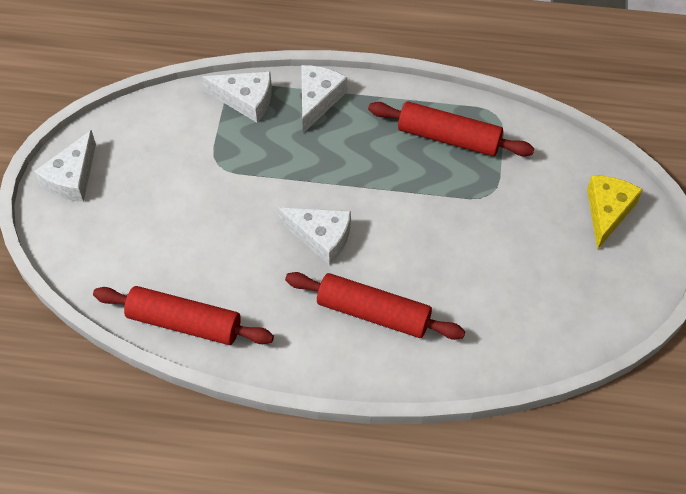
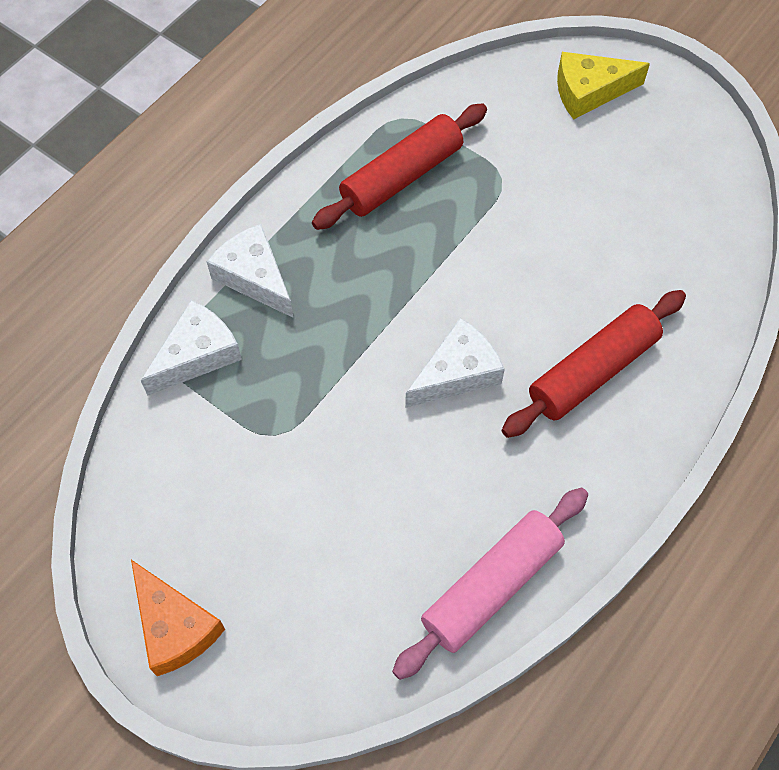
camera: 60 degrees left, 5 degrees up
white cheese [35,130,96,202] -> orange cheese [131,560,225,676]
red rolling pin [93,286,274,345] -> pink rolling pin [392,488,588,680]
yellow cheese [587,175,643,250] -> yellow cheese turned 60 degrees counterclockwise [557,52,650,119]

